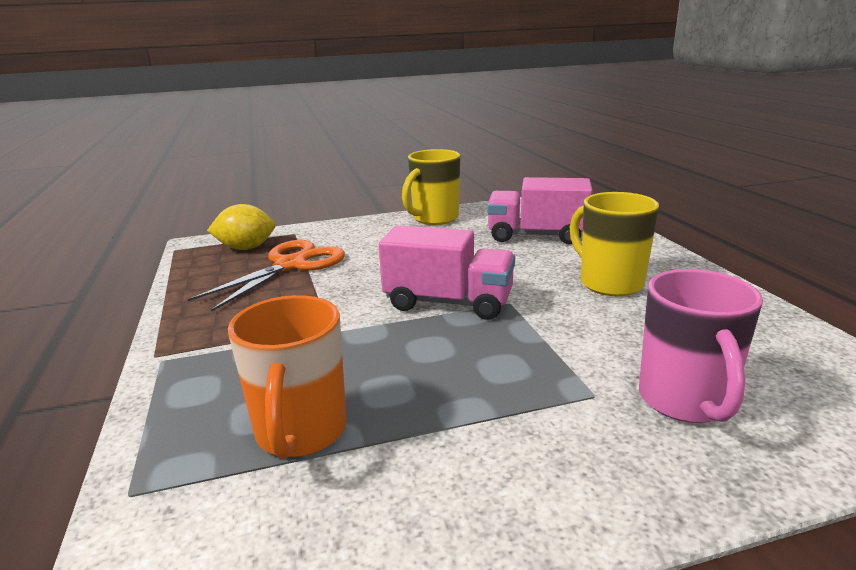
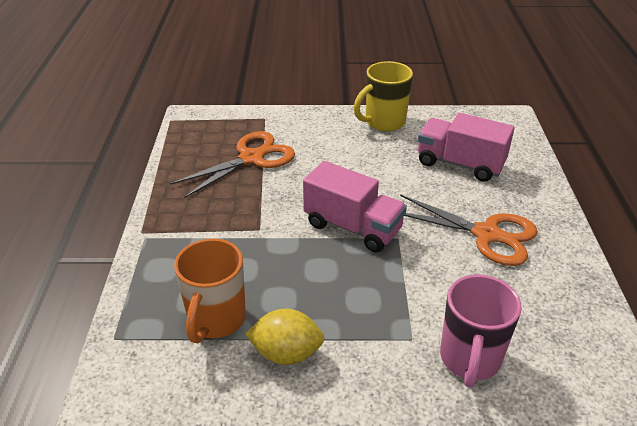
camera: 15 degrees right, 15 degrees up
yellow lemon [207,204,275,250] -> yellow lemon moved to [245,309,325,365]
yellow mug [570,192,659,296] -> orange scissors [400,194,538,266]

